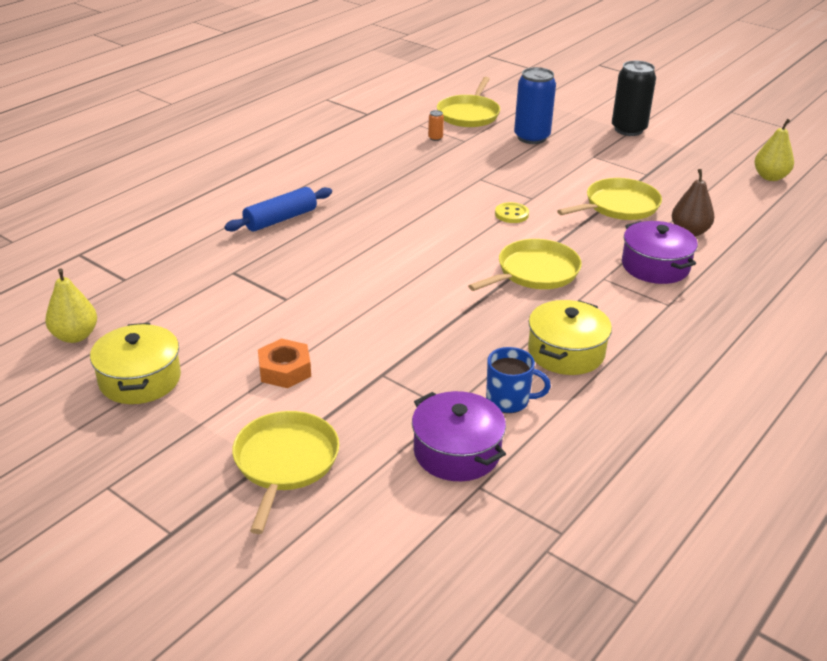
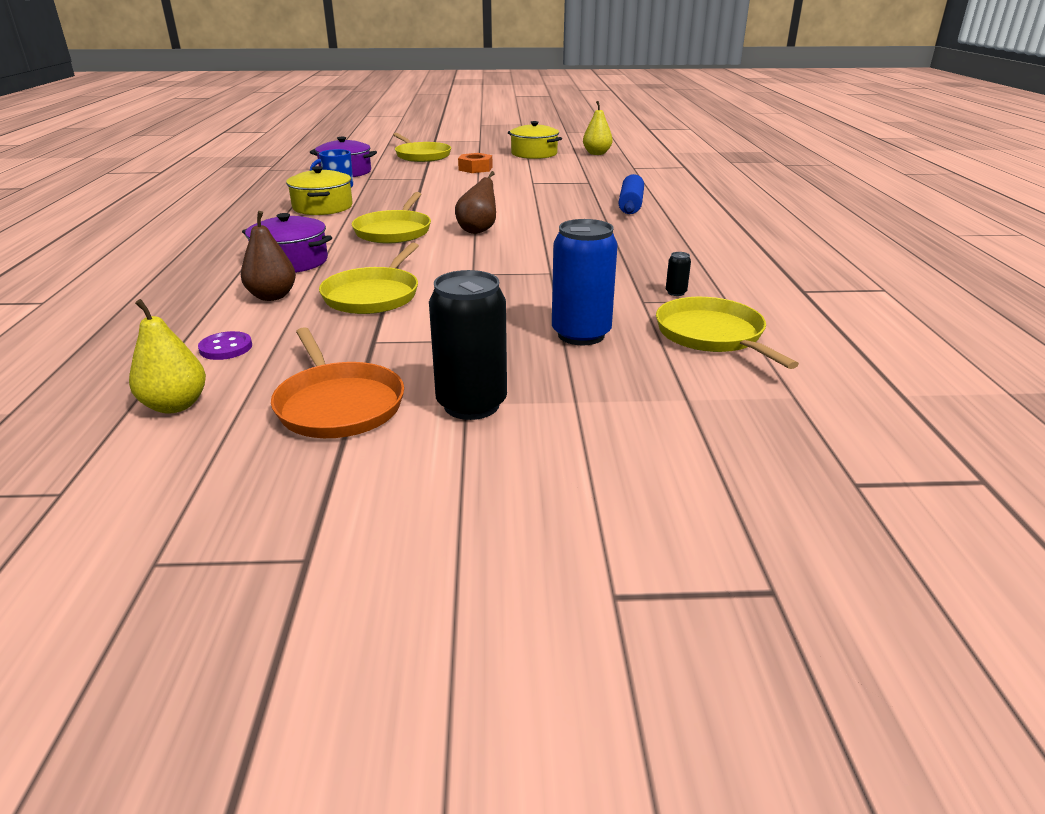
camera: 140 degrees right, 5 degrees down
orange can [428,110,444,141] -> black can [666,252,691,296]
yellow button [495,202,529,223] -> none
none -> purple button [198,331,252,360]
none -> orange pan [271,327,404,438]
none -> brown pear [455,171,496,234]

